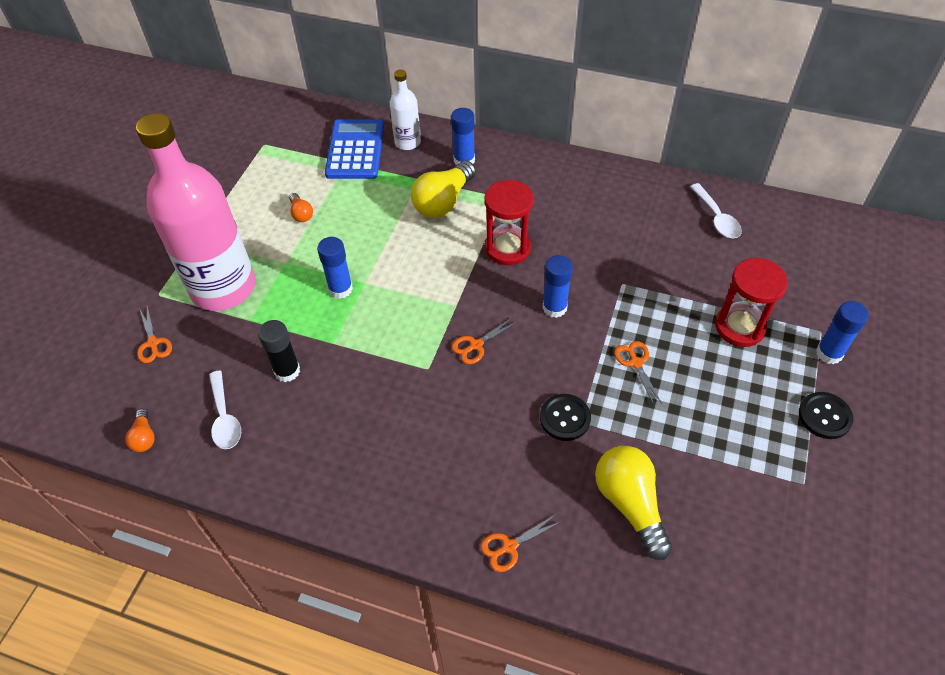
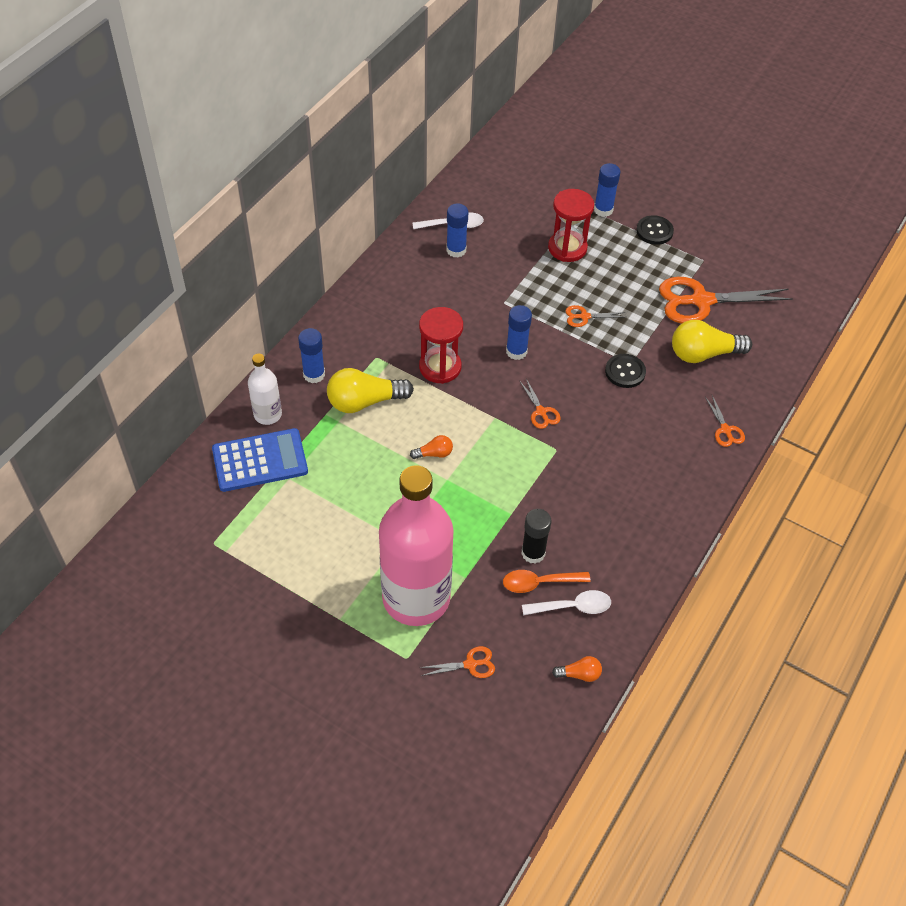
camera: 80 degrees left, 0 degrees up
orange light bulb [289,193,313,222] -> orange light bulb moved to [410,435,453,459]
blue glue stick [317,237,353,299] -> blue glue stick moved to [446,204,468,258]
blue calculator [325,119,384,179] -> blue calculator turned 150 degrees clockwise [212,428,308,492]
yellow light bulb [411,161,476,218] -> yellow light bulb turned 120 degrees clockwise [327,368,414,413]
none -> orange spoon [503,570,591,593]
none -> orange scissors [659,277,793,324]

